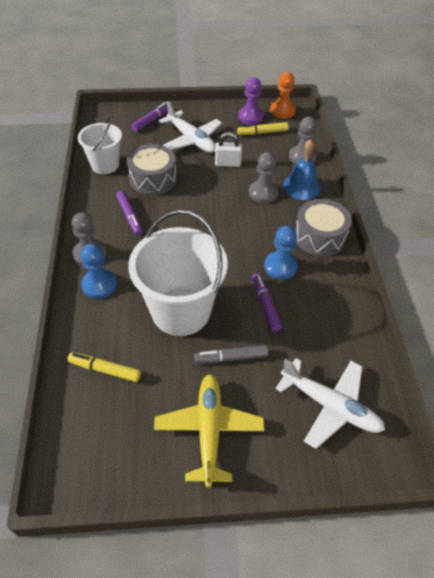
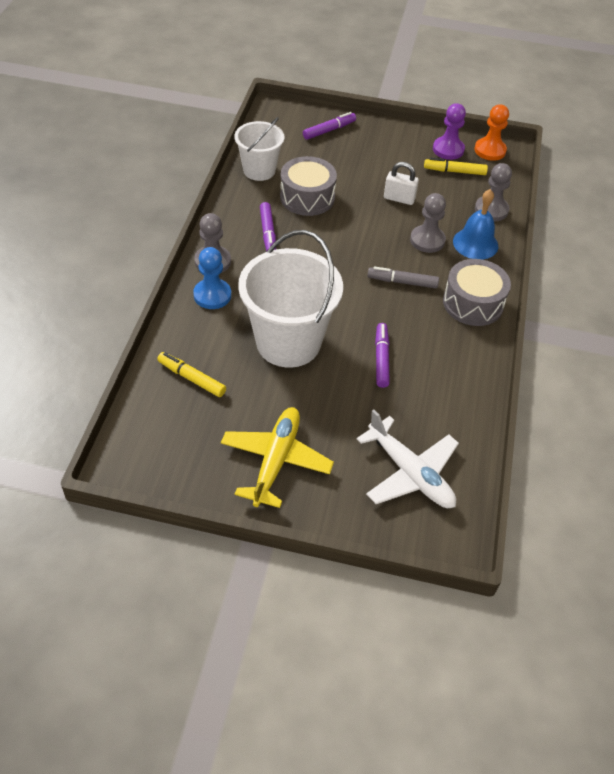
camera: 15 degrees right, 0 degrees up
white plane [159,101,222,153] -> none
grey marker [194,345,268,363] -> grey marker moved to [367,267,439,288]
blue pawn [264,226,298,280] -> none

